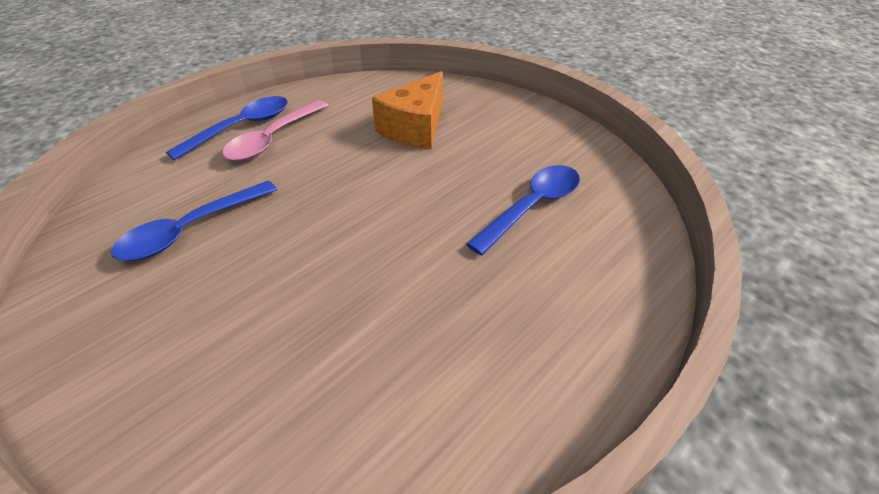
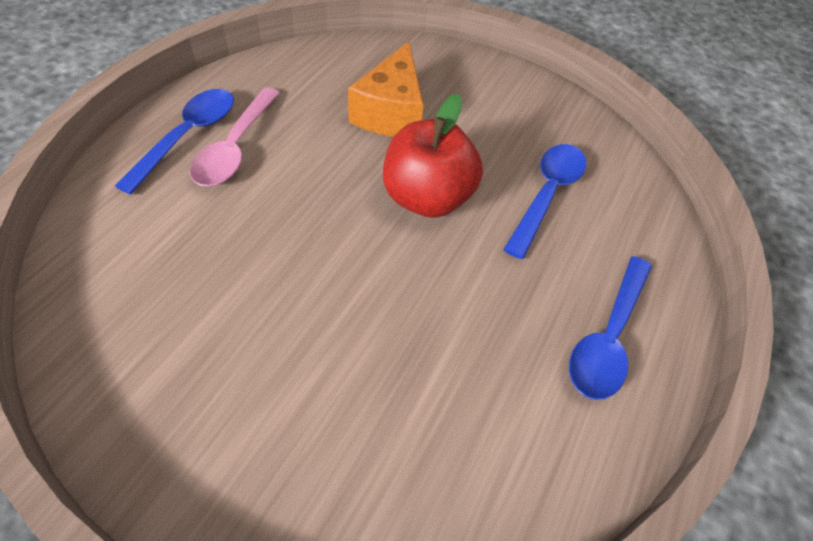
camera: 20 degrees left, 10 degrees up
blue spoon [111,181,277,261] -> blue spoon moved to [569,256,652,400]
none -> red apple [383,94,483,218]

